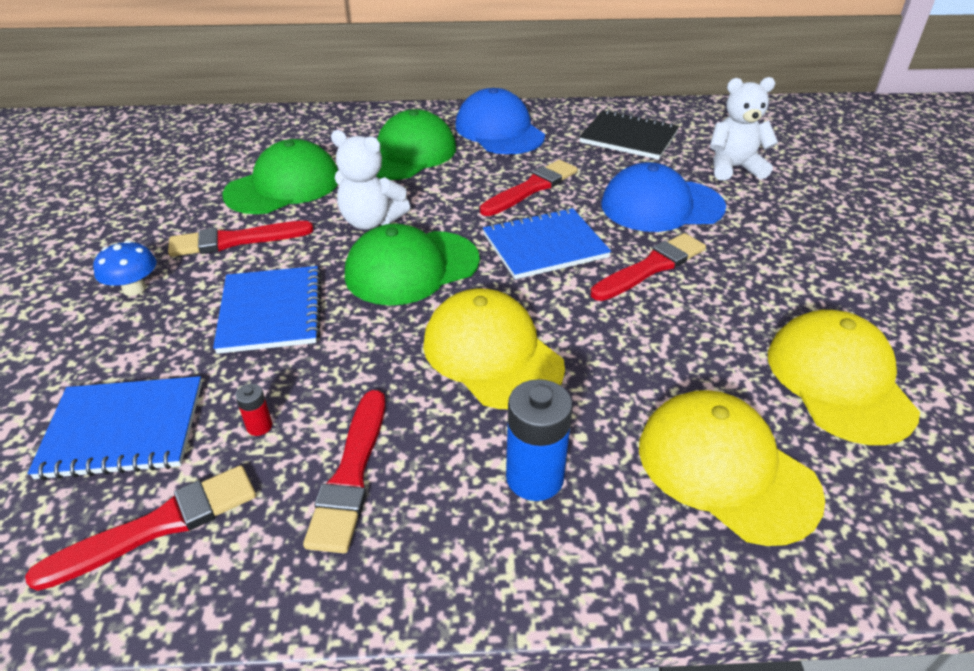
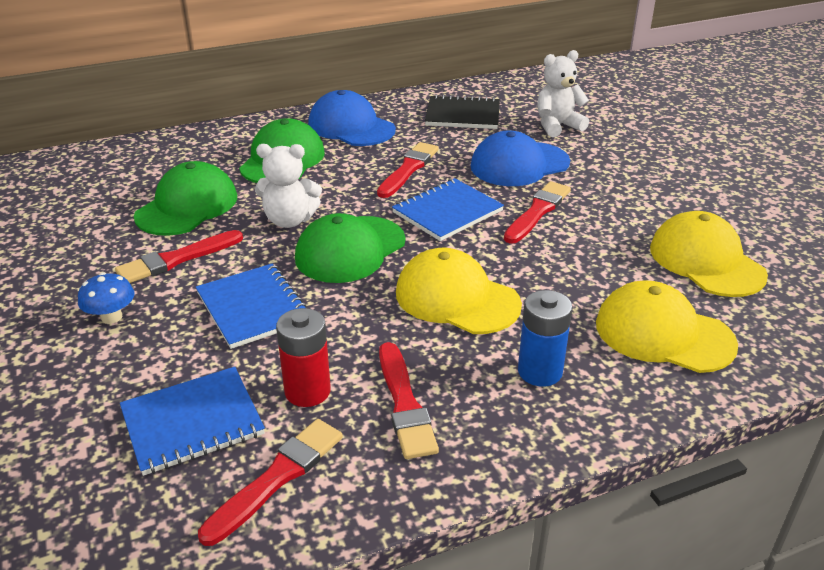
camera: 20 degrees left, 5 degrees down
red battery [235,384,272,436] -> red battery [276,308,331,407], size x2.13

